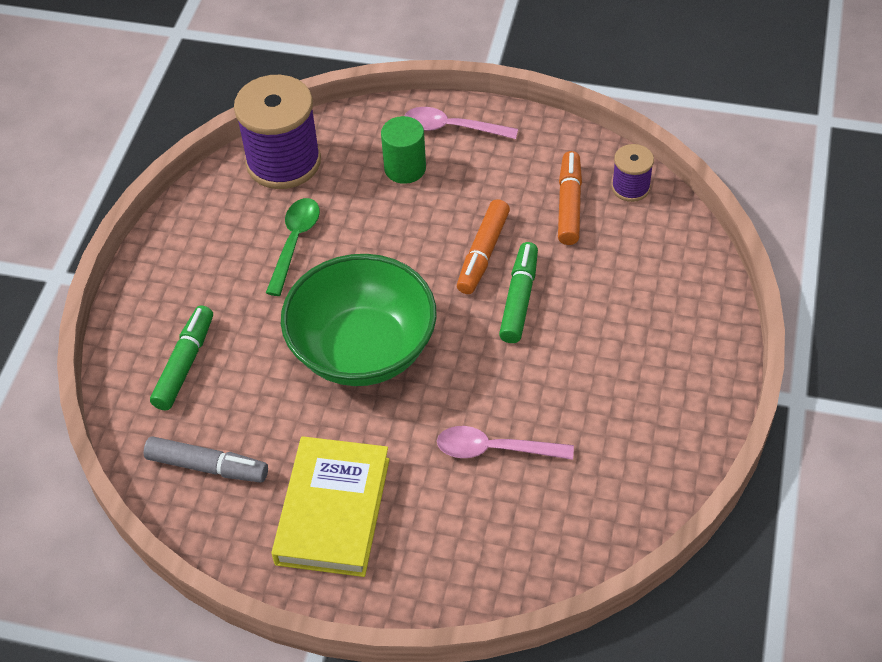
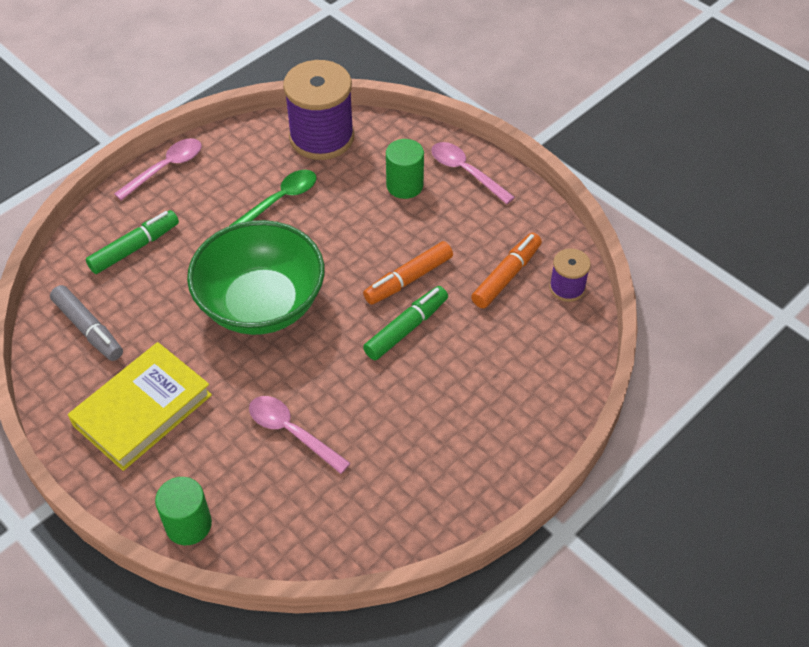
camera: 30 degrees right, 0 degrees up
none -> pink spoon [114,138,202,201]
none -> green cylinder [155,477,212,545]

